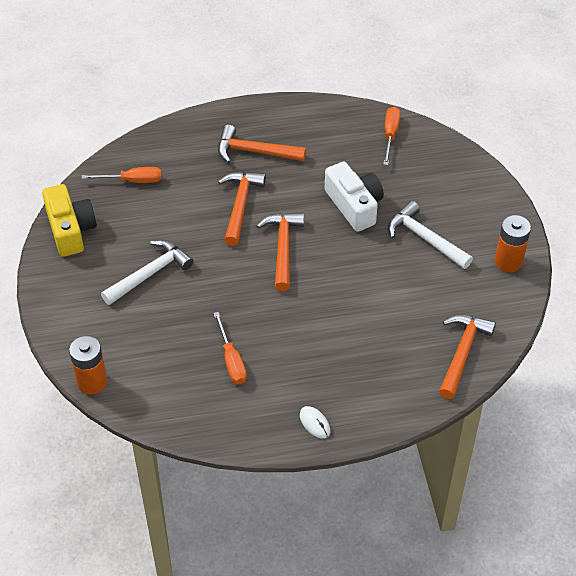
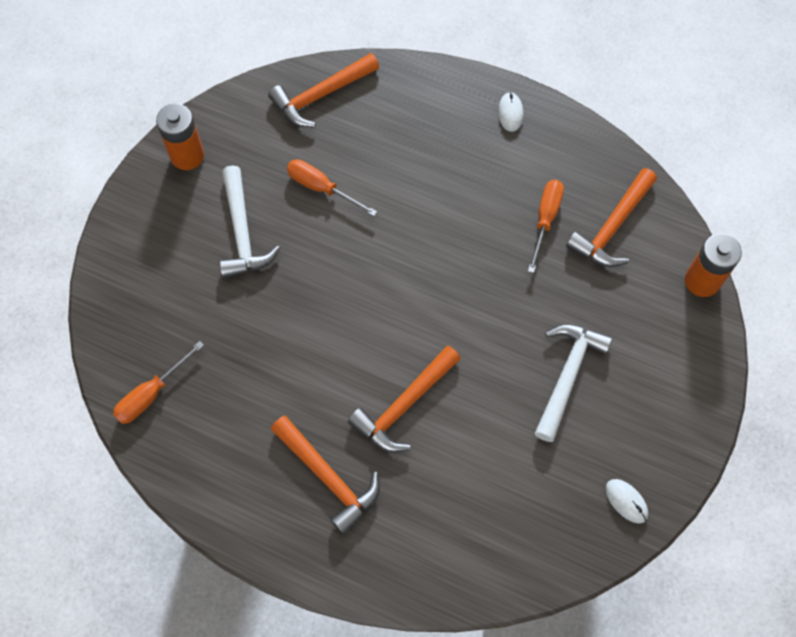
camera: 145 degrees left, 15 degrees up
yellow camera [42,184,97,257] -> white mouse [606,479,648,524]
orange screwdriver [82,167,162,183] -> orange screwdriver moved to [287,159,377,216]
white hammer [101,240,193,305] -> white hammer turned 120 degrees clockwise [535,324,612,442]
orange hammer [257,212,304,291] -> orange hammer moved to [566,168,657,267]
white camera [325,162,384,232] -> none

